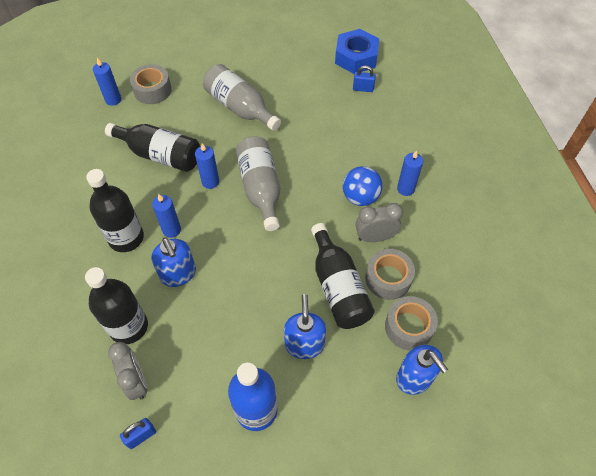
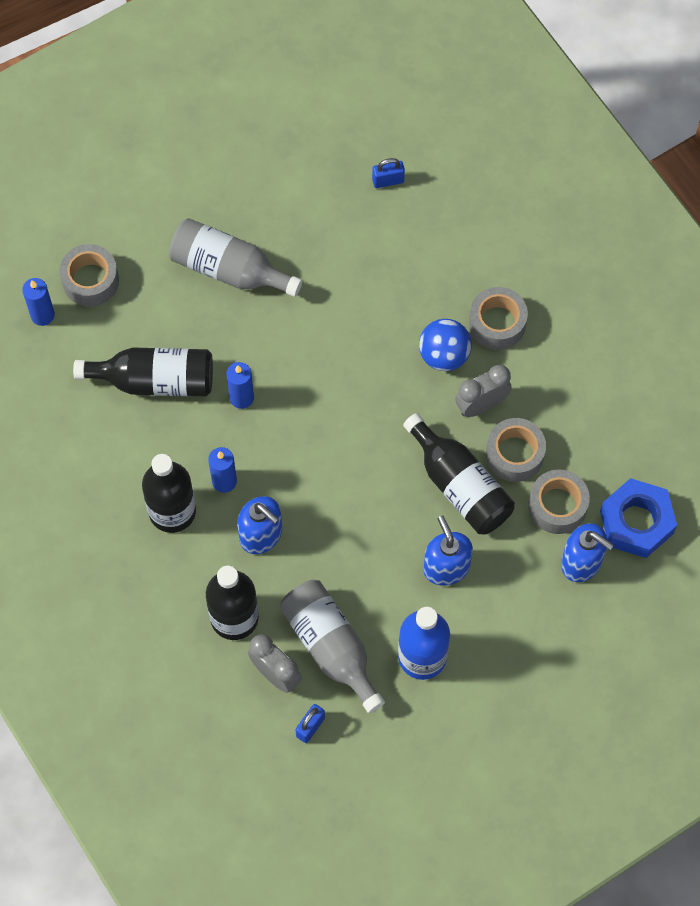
camera: 20 degrees left, 10 degrees up
grey bottle [236,136,280,231] -> grey bottle moved to [280,580,385,713]
blue nut [335,29,379,74] -> blue nut moved to [600,478,677,558]
blue candle [397,150,423,196] -> grey tape [469,287,528,350]

